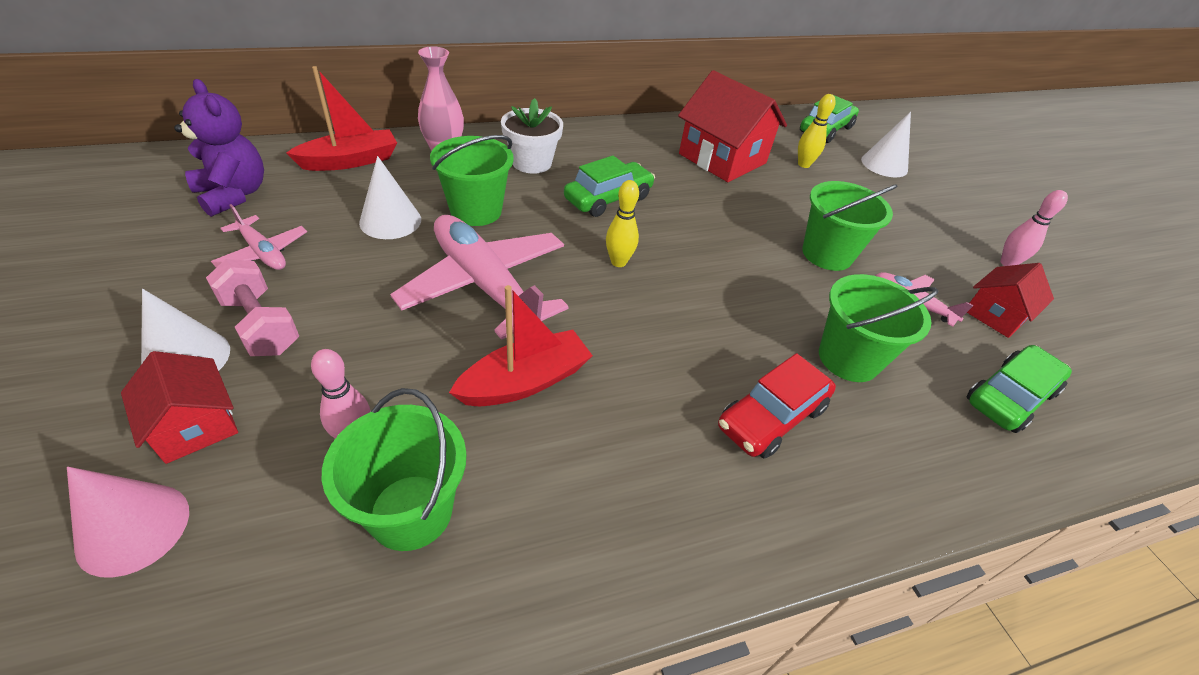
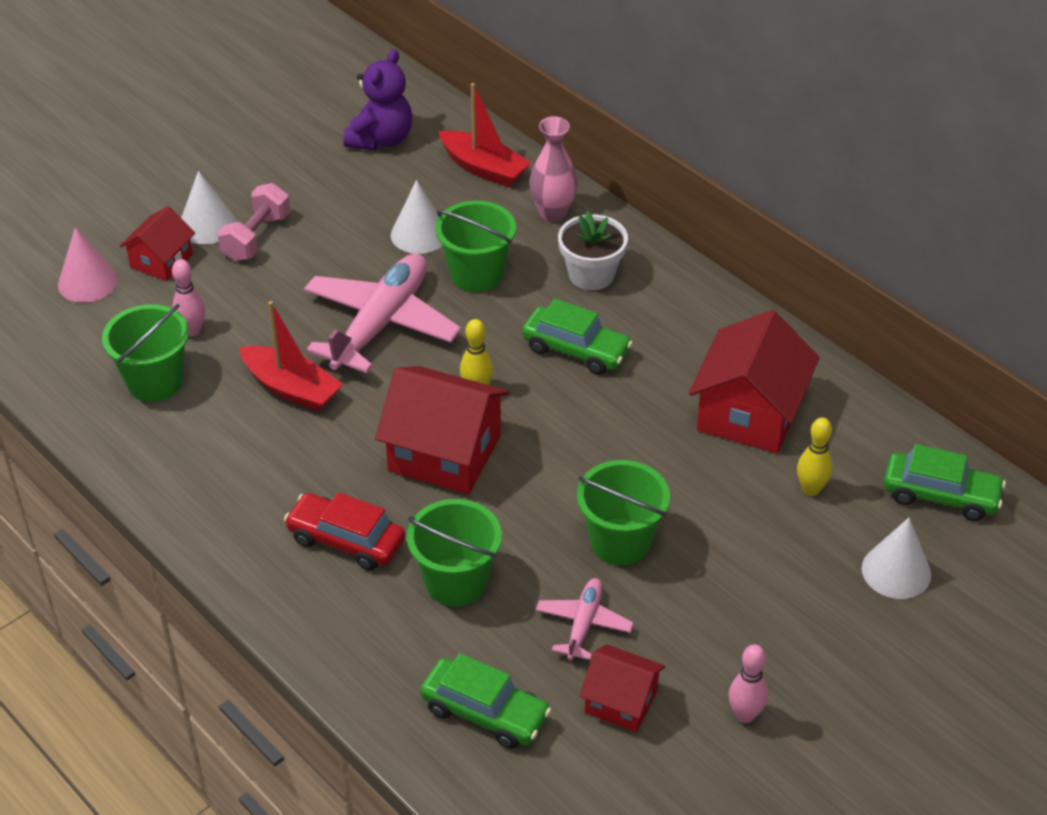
camera: 70 degrees right, 0 degrees up
pink plane [211,204,307,270] -> none
none -> red house [375,366,510,494]

